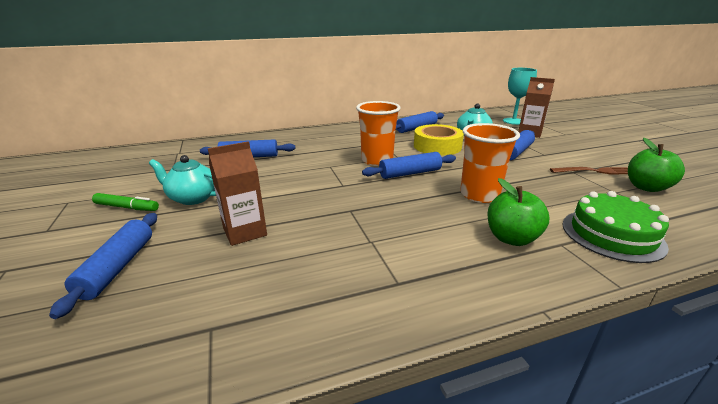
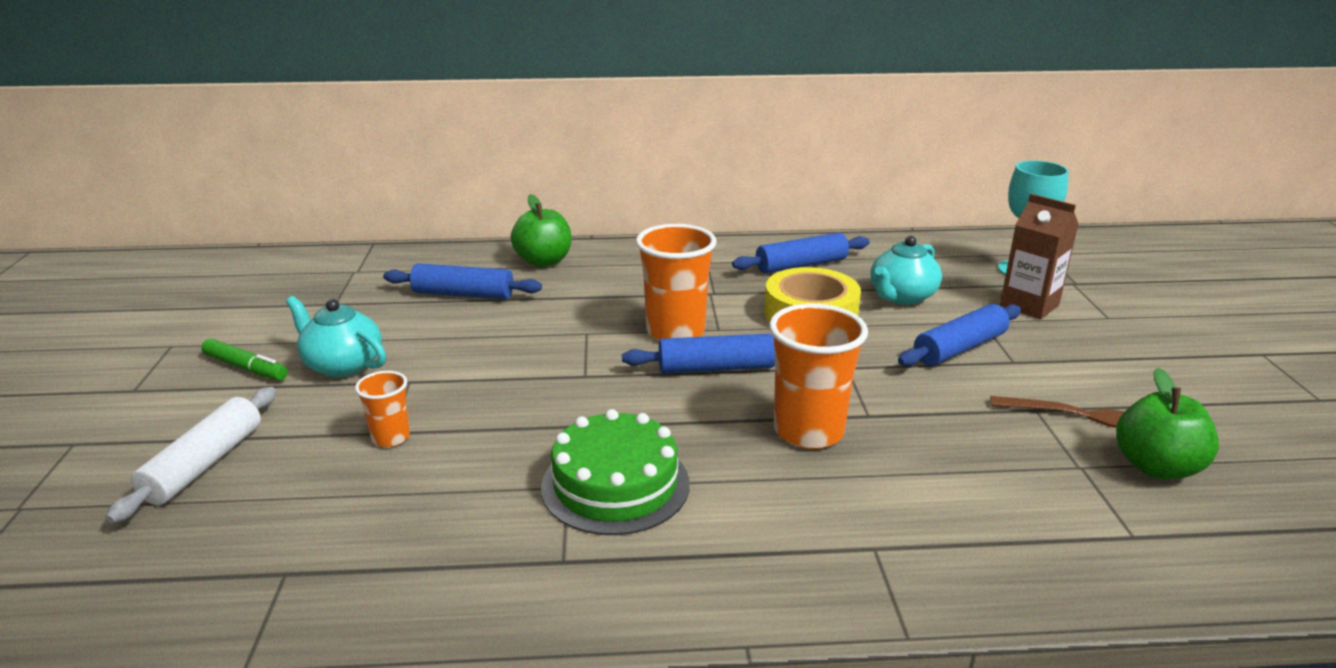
camera: 15 degrees right, 0 degrees up
blue rolling pin [49,213,157,319] -> white rolling pin [106,387,276,523]
brown carton [208,141,267,246] -> orange cup [355,371,410,447]
green apple [487,178,549,246] -> green apple moved to [511,194,571,267]
green cake [562,191,669,263] -> green cake moved to [541,409,690,535]

